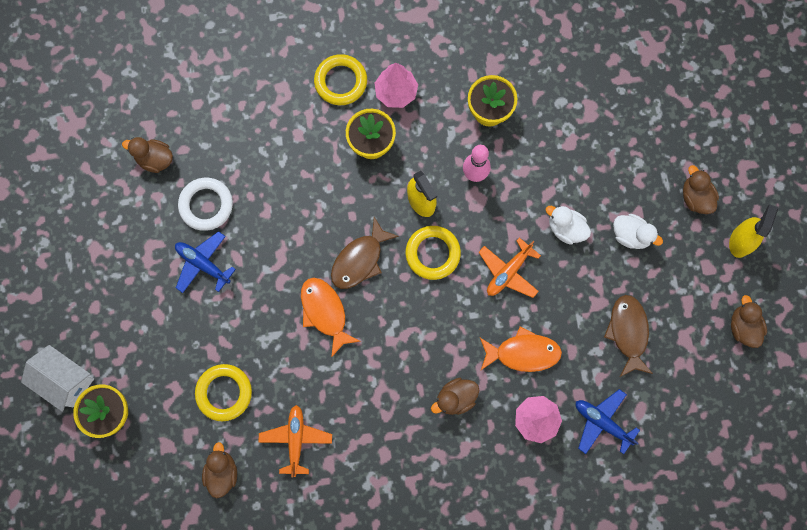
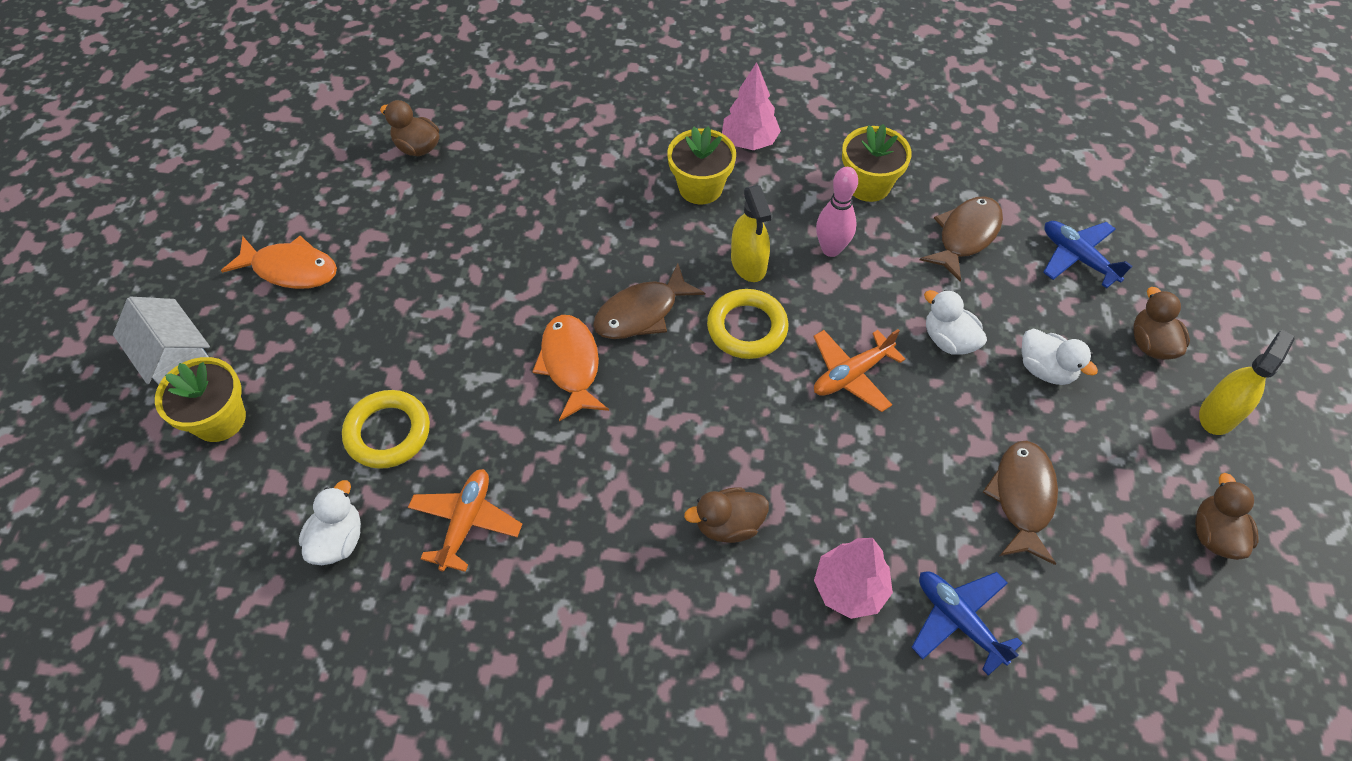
camera: 15 degrees right, 20 degrees down
blue plane [175,231,236,293] -> blue plane moved to [1043,221,1132,288]
white ring [178,178,233,231] -> none
brown duck [202,442,237,498] -> white duck [299,480,361,565]
yellow ring [314,54,367,105] -> none
orange fish [480,326,562,372] -> orange fish moved to [221,236,337,289]
none -> brown fish [920,196,1003,282]

